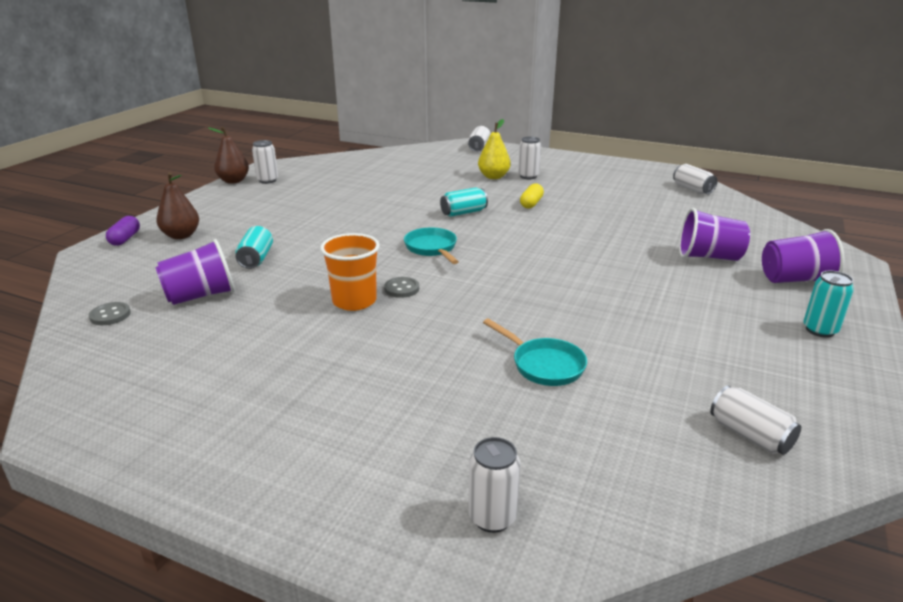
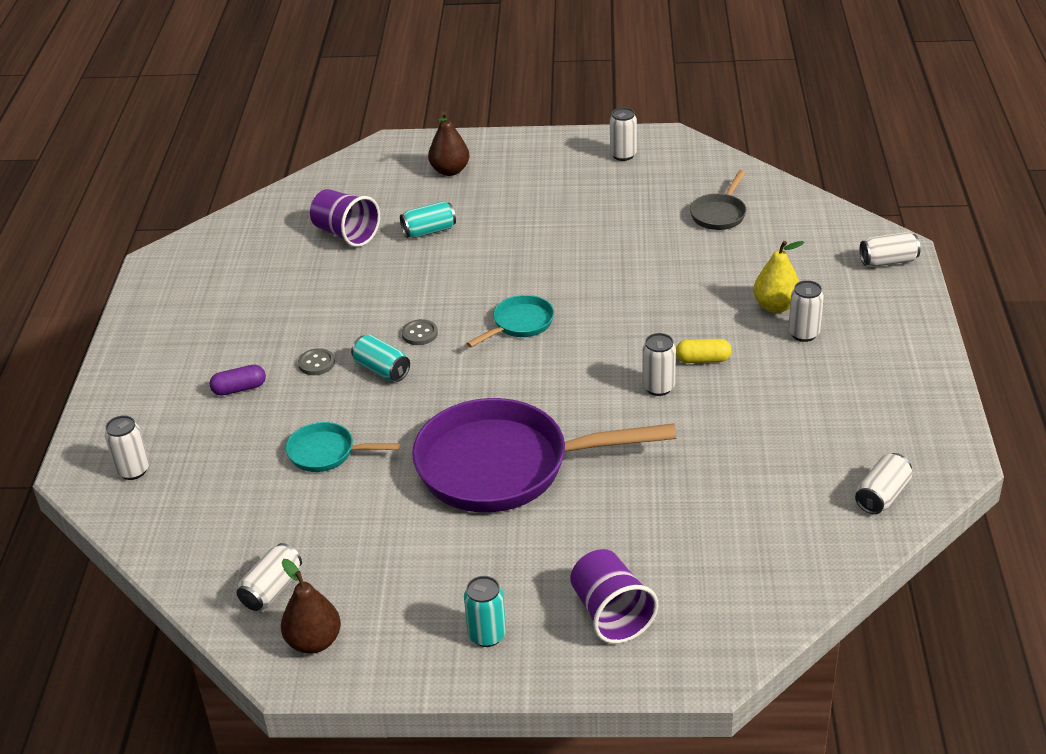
camera: 70 degrees right, 10 degrees up
grey button [89,302,131,325] -> grey button moved to [298,348,335,375]
purple capsule [106,216,140,246] -> purple capsule moved to [210,365,266,396]
brown pear [208,127,249,184] -> brown pear moved to [281,559,341,654]
orange cup [320,233,380,311] -> none
turquoise can [440,187,488,217] -> turquoise can moved to [351,335,410,382]
turquoise pan [483,318,587,386] -> turquoise pan turned 75 degrees clockwise [286,422,400,472]
purple cup [679,208,750,261] -> none
none -> purple pan [412,398,676,513]
none -> white can [642,333,676,396]
none -> grey pan [690,170,747,230]

